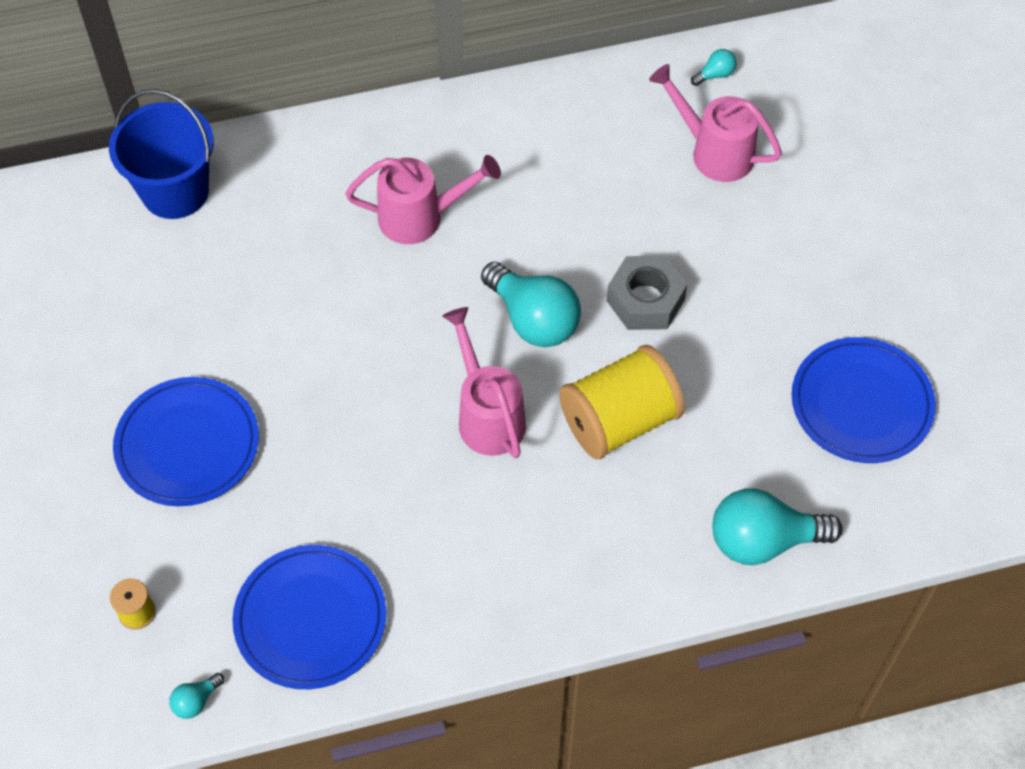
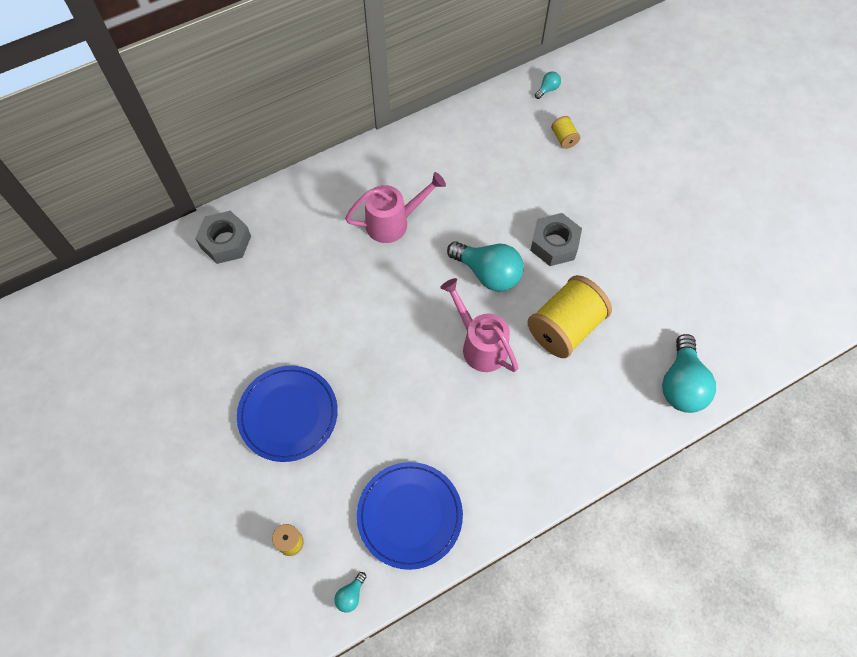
camera: 15 degrees left, 5 degrees up
blue bucket [109,89,214,219] -> grey nut [195,211,251,264]
pink watering can [649,64,782,182] -> yellow spool [551,116,580,149]
turquoise light bulb [712,488,843,565] -> turquoise light bulb turned 60 degrees counterclockwise [662,334,716,413]
blue plate [792,337,936,463] -> none

